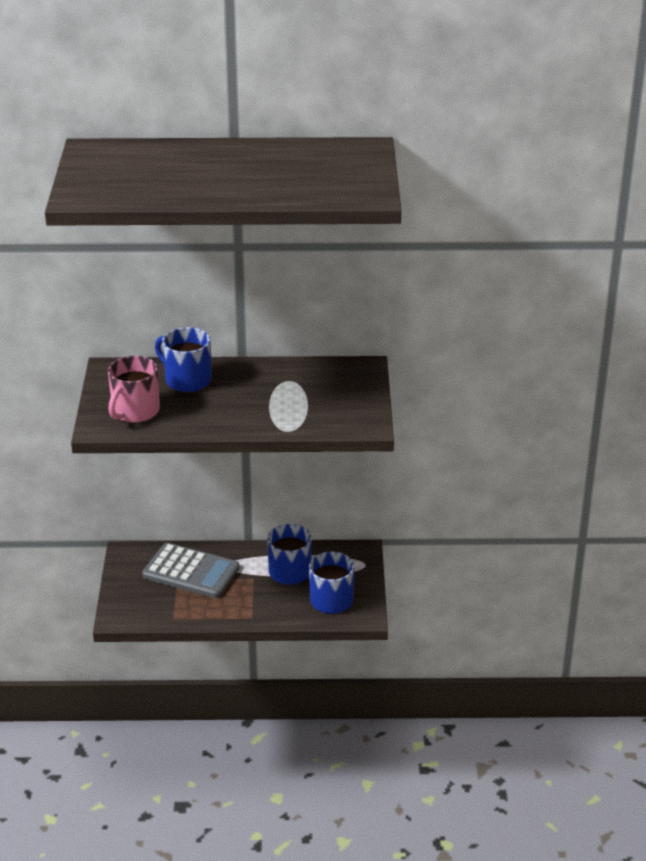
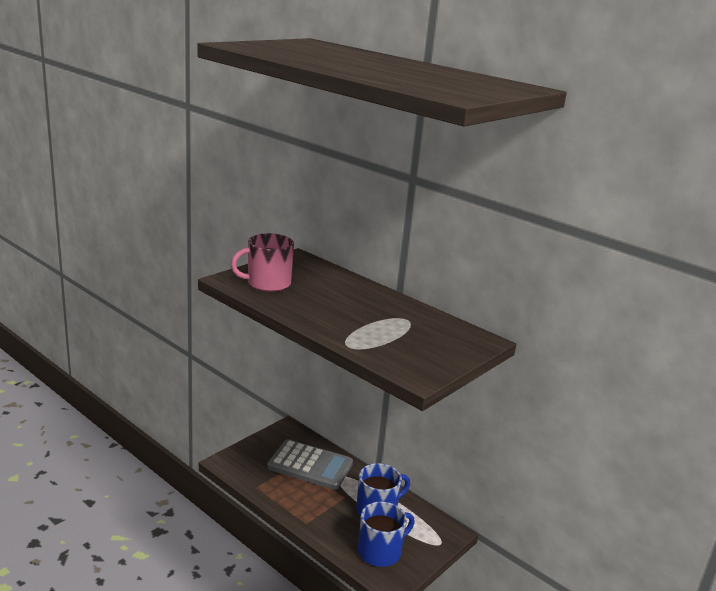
camera: 40 degrees right, 10 degrees down
grey calculator [142,543,239,598] -> grey calculator turned 45 degrees counterclockwise [267,439,353,490]
blue mug [155,327,212,392] -> none

